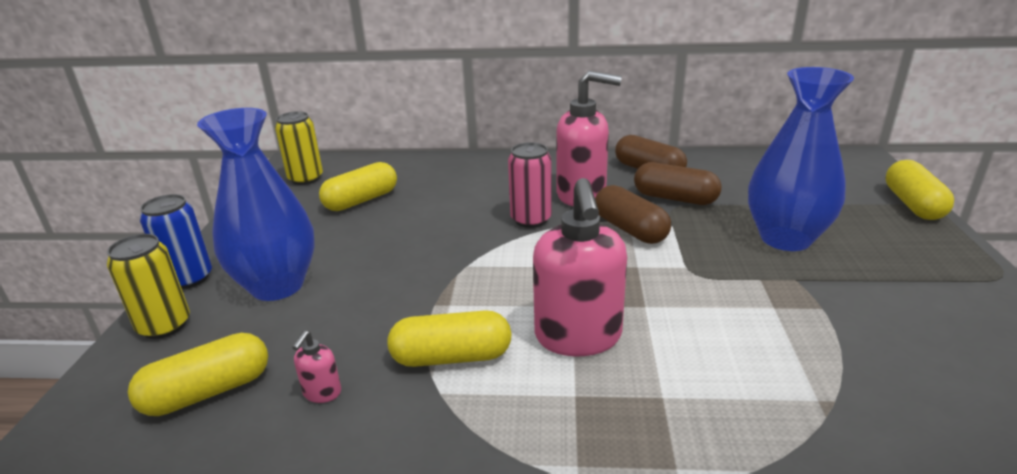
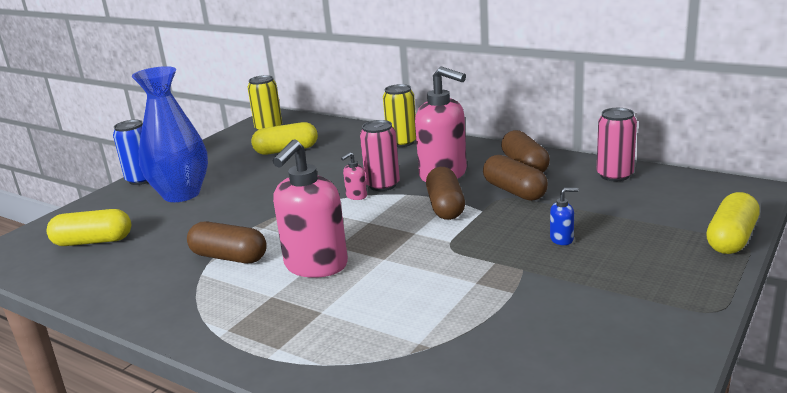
camera: 30 degrees right, 5 degrees down
yellow can [107,234,190,339] -> yellow can moved to [383,84,416,147]
pink soap dispenser [292,331,341,403] -> pink soap dispenser moved to [341,152,367,200]
yellow capsule [387,310,511,367] -> brown capsule [187,222,267,263]
blue vase [748,67,854,251] -> blue soap dispenser [550,188,578,245]
none -> pink can [597,108,637,181]

